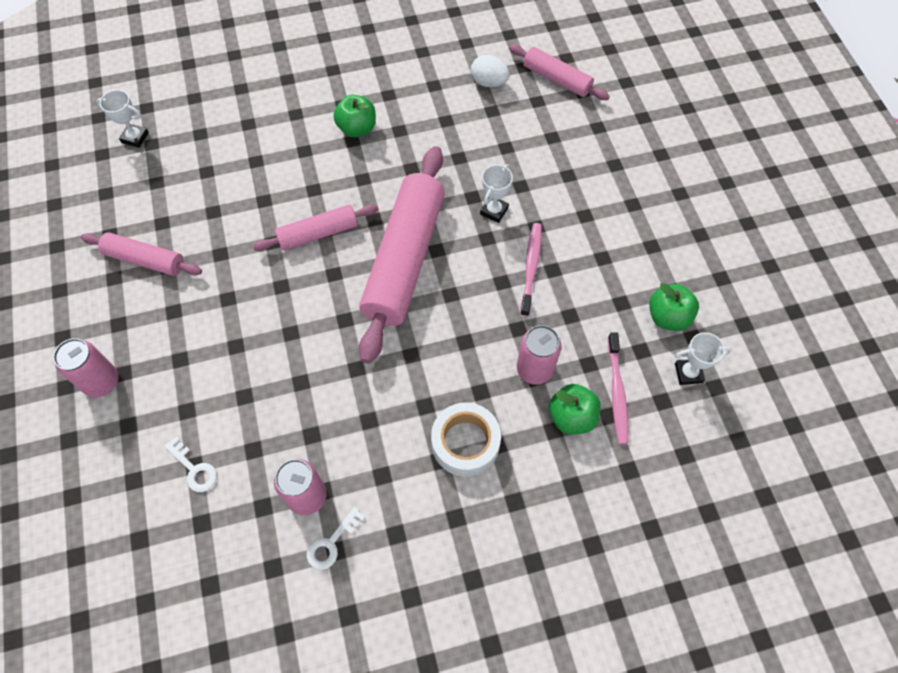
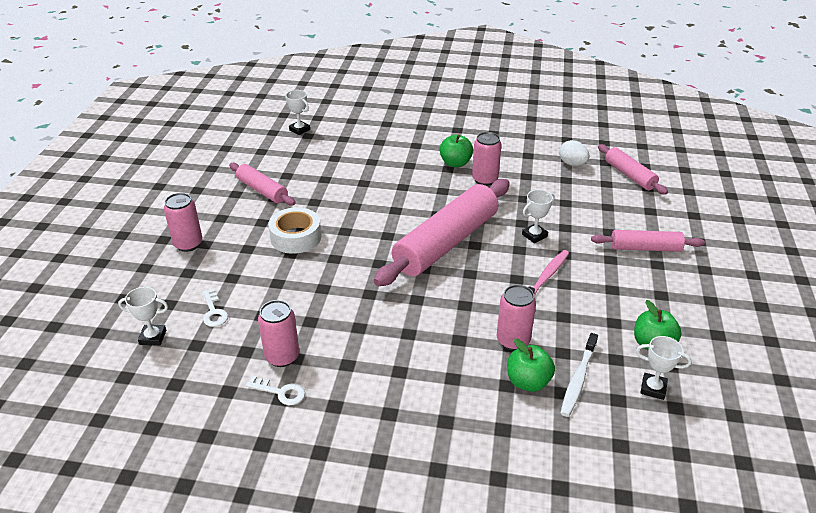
camera: 25 degrees right, 25 degrees down
pink rolling pin [253,204,379,251] -> pink rolling pin moved to [591,230,705,252]
white key [307,507,365,570] -> white key turned 135 degrees counterclockwise [246,376,305,405]
white tape [431,402,501,477] -> white tape moved to [268,207,321,254]
pink toothbrush [608,332,628,444] -> white toothbrush [561,333,598,417]
none -> white trophy [118,287,168,345]
none -> pink can [472,132,501,186]

